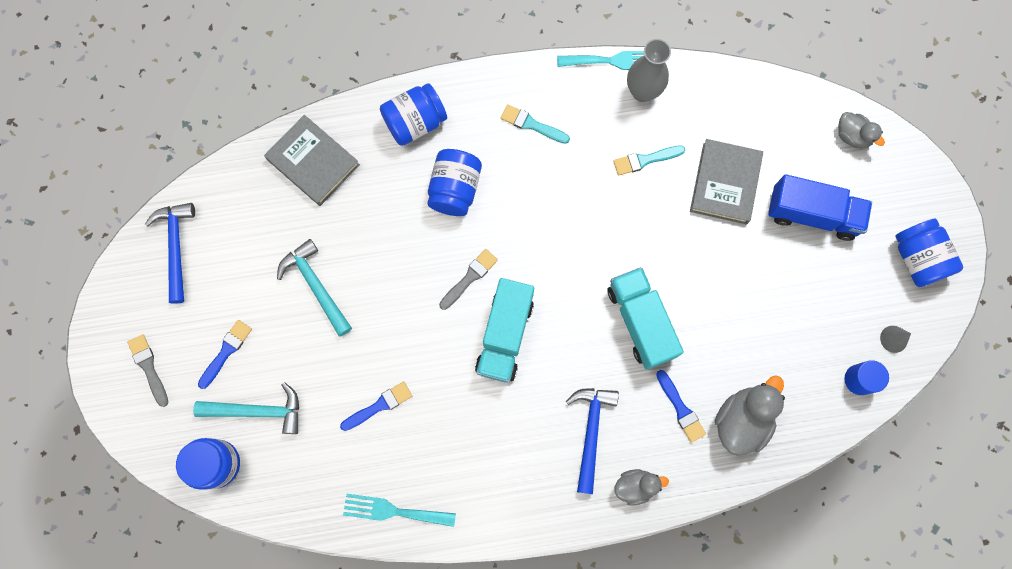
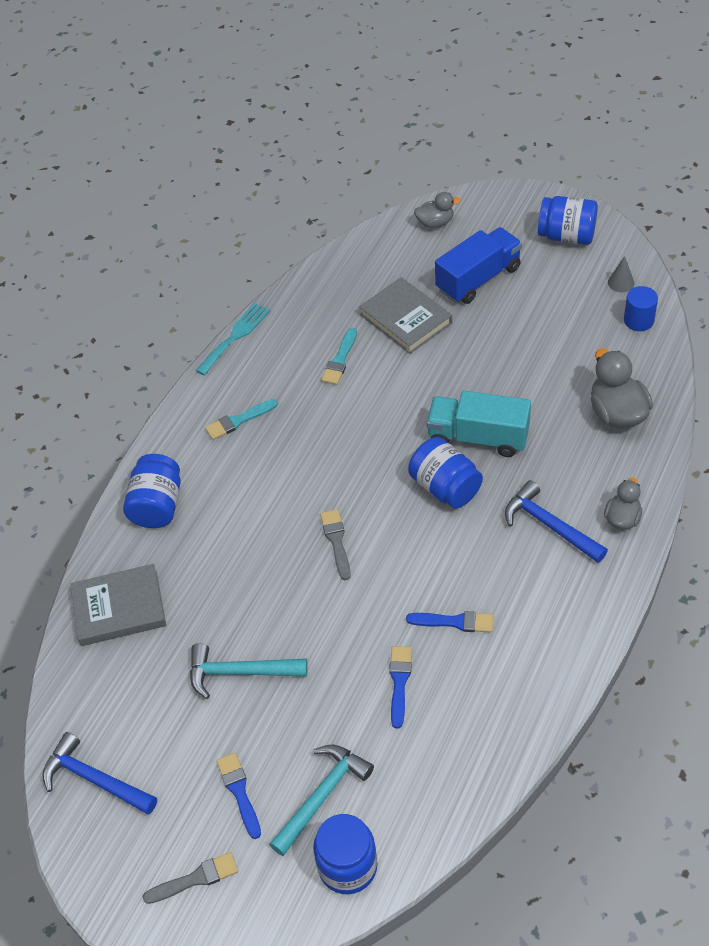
camera: 50 degrees left, 25 degrees down
grey brush [127,334,168,407] -> grey brush turned 150 degrees clockwise [143,852,238,904]
turquoise fork [343,494,456,527] -> none
blue jar [428,149,482,216] -> blue jar moved to [408,437,483,508]
turquoise truck [475,278,534,383] -> none
grey vase [627,39,671,102] -> none
blue brush [656,370,706,443] -> blue brush moved to [406,611,493,633]

